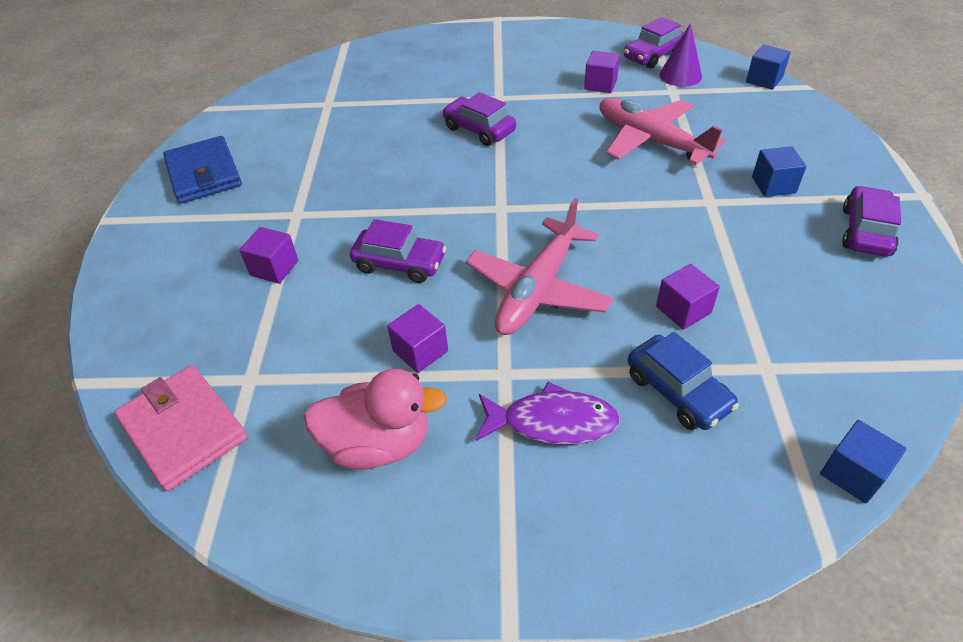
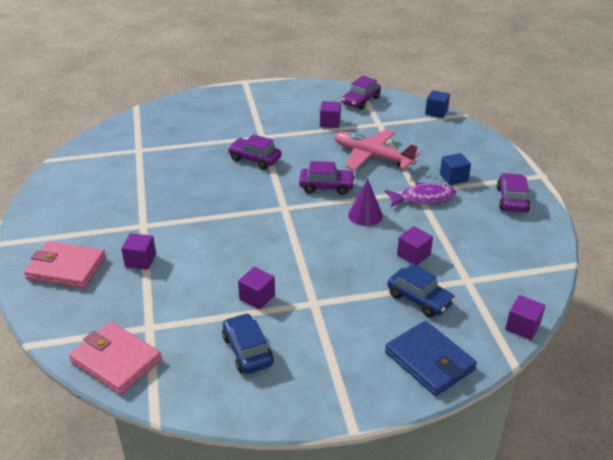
camera: 15 degrees left, 10 degrees down
blue wallet [163,136,242,204] -> blue wallet moved to [385,321,477,396]
pink duck [304,369,447,470] -> blue car [222,313,274,374]
purple car [350,219,447,283] -> purple car moved to [299,161,355,195]
pink plane [466,198,613,335] -> none
purple fish [476,382,621,445] -> purple fish moved to [384,182,456,207]
purple cone [659,23,702,87] -> purple cone moved to [348,179,383,226]
blue cube [820,420,906,504] -> purple cube [505,295,545,340]
none -> pink wallet [24,241,106,289]

